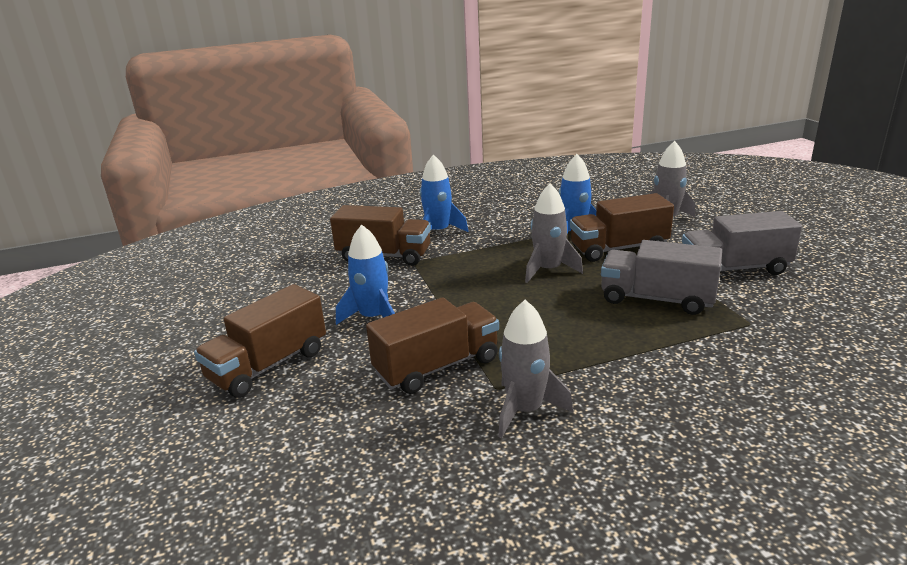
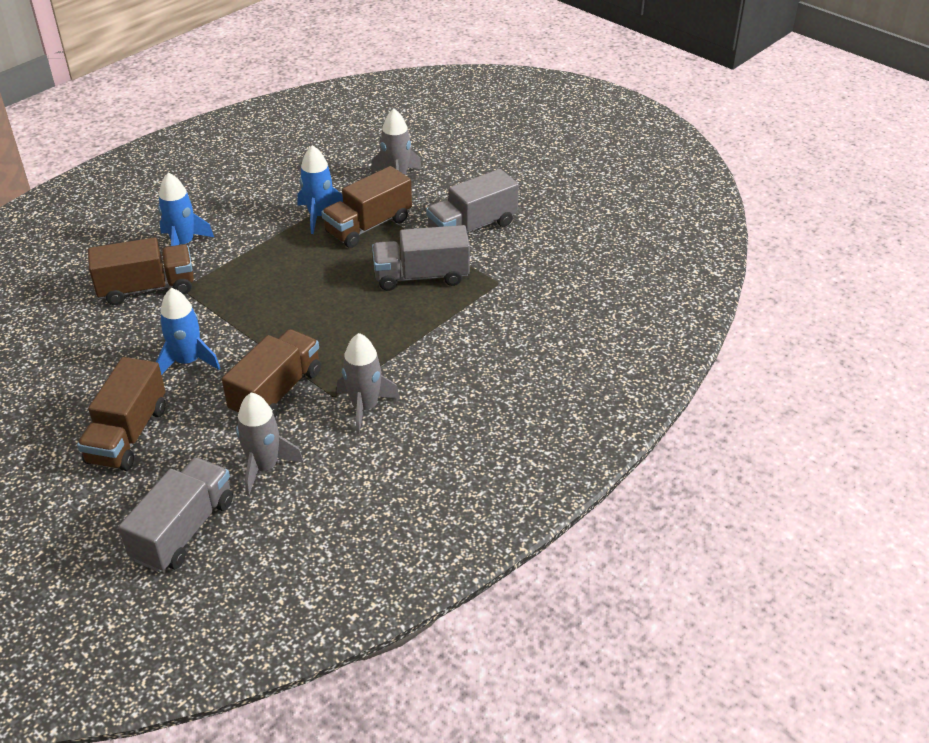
camera: 30 degrees left, 15 degrees up
grey rocket [525,183,583,283] -> grey rocket moved to [236,392,304,496]
none -> grey truck [118,457,233,572]

